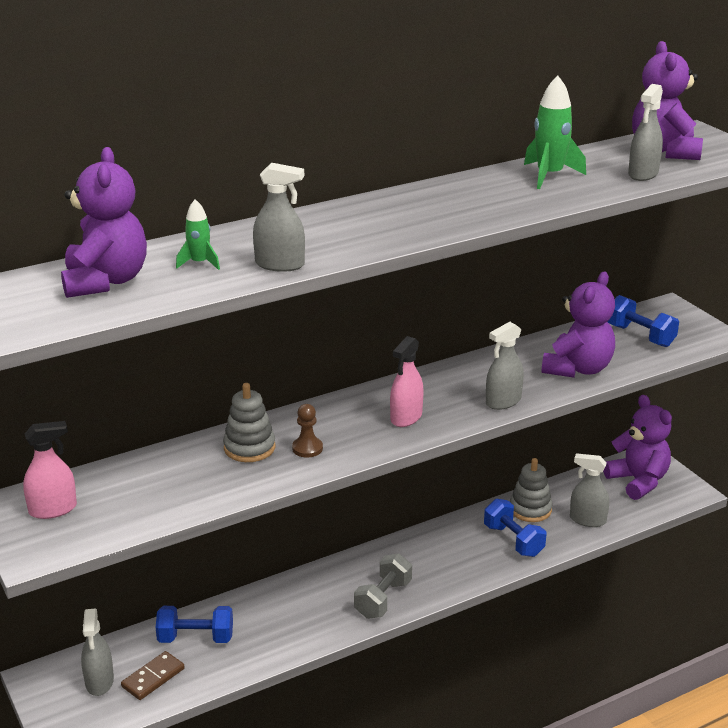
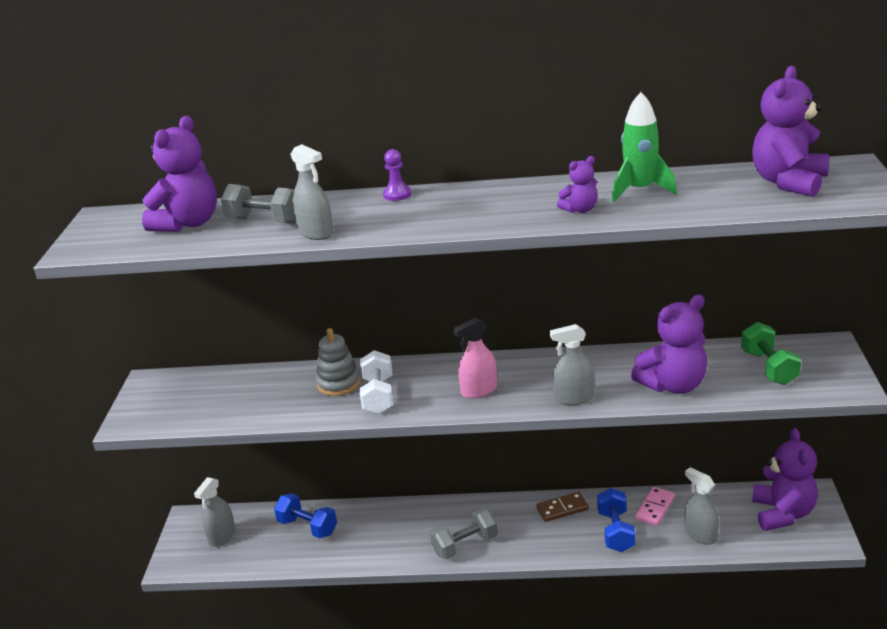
camera: 35 degrees right, 0 degrees up
pink spray bottle [23,421,77,519] -> none
brown domino [121,651,184,700] -> brown domino moved to [536,492,589,522]
green rocket [176,199,220,270] -> grey dumbbell [221,184,296,224]
brown pawn [292,404,323,458] -> white dumbbell [360,350,393,414]
grey stacking toy [510,458,552,522] -> pink domino [635,487,675,526]
blue dumbbell [607,295,679,347] -> green dumbbell [741,322,801,385]
grey spray bottle [628,84,663,181] -> none
none -> purple pawn [383,149,412,201]
none -> purple teddy bear [557,156,598,213]

